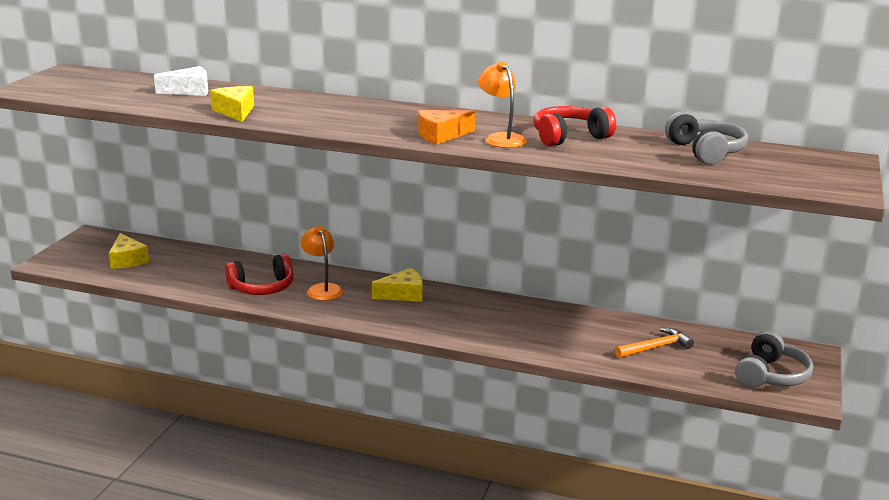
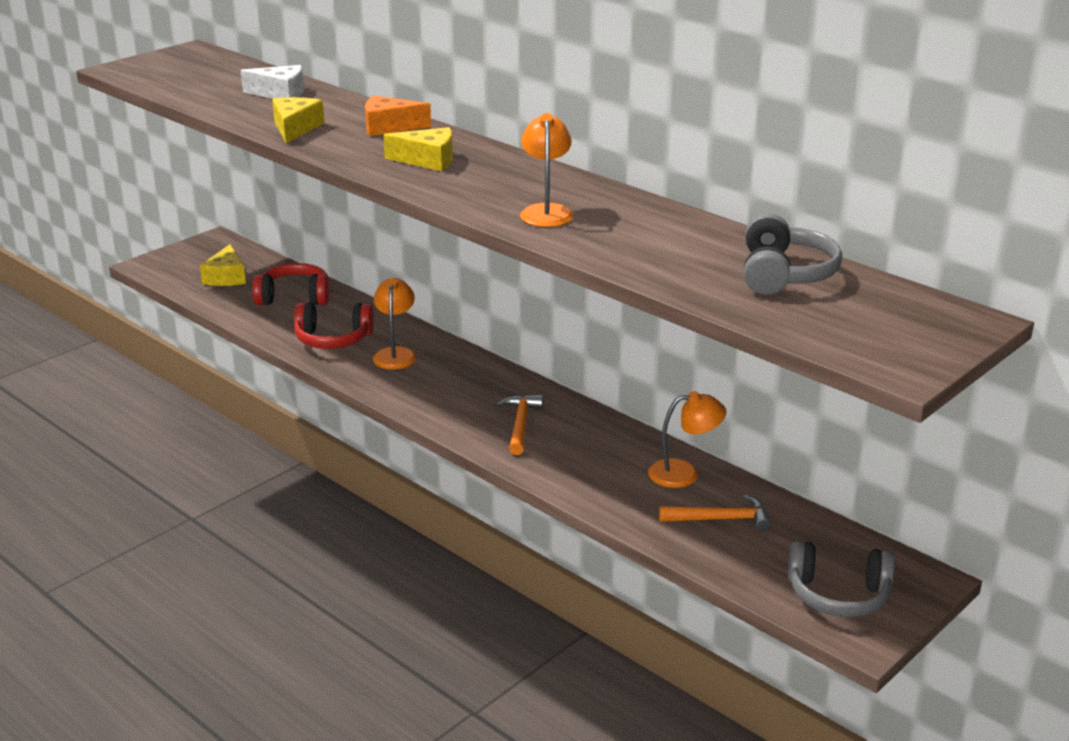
camera: 25 degrees right, 5 degrees up
yellow cheese [372,268,423,302] -> yellow cheese moved to [383,127,453,171]
orange cheese [418,110,475,144] -> orange cheese moved to [365,95,431,136]
red headphones [533,106,616,147] -> red headphones moved to [252,263,330,305]
grey headphones [735,331,813,388] -> grey headphones turned 45 degrees clockwise [788,540,895,617]
none -> orange hammer [497,395,543,455]
none -> orange lamp [648,391,727,488]

